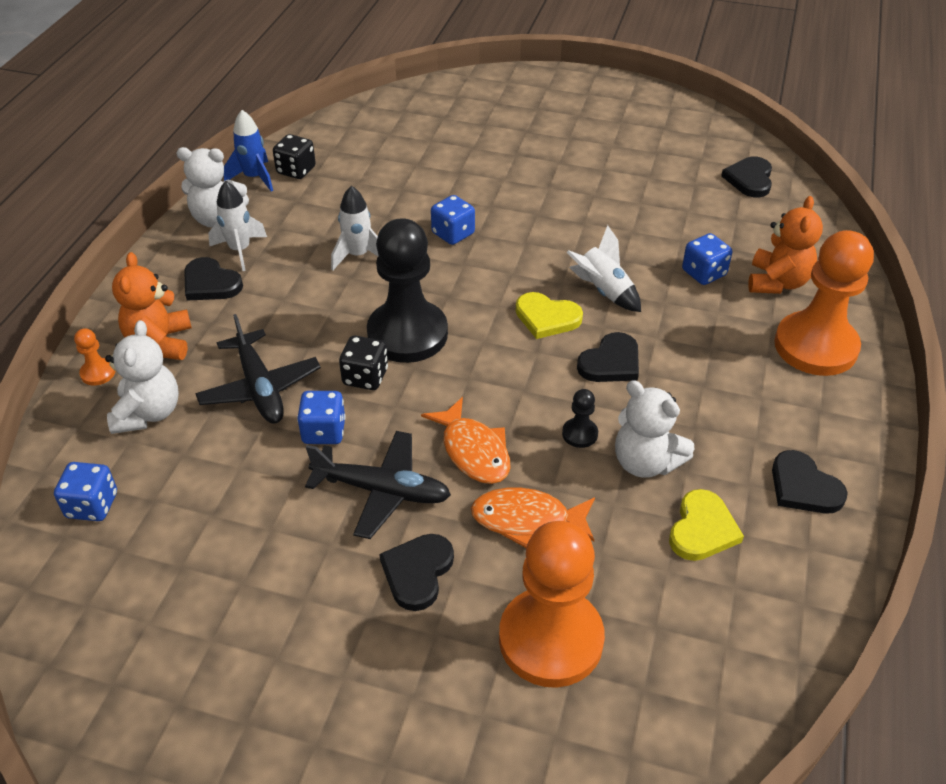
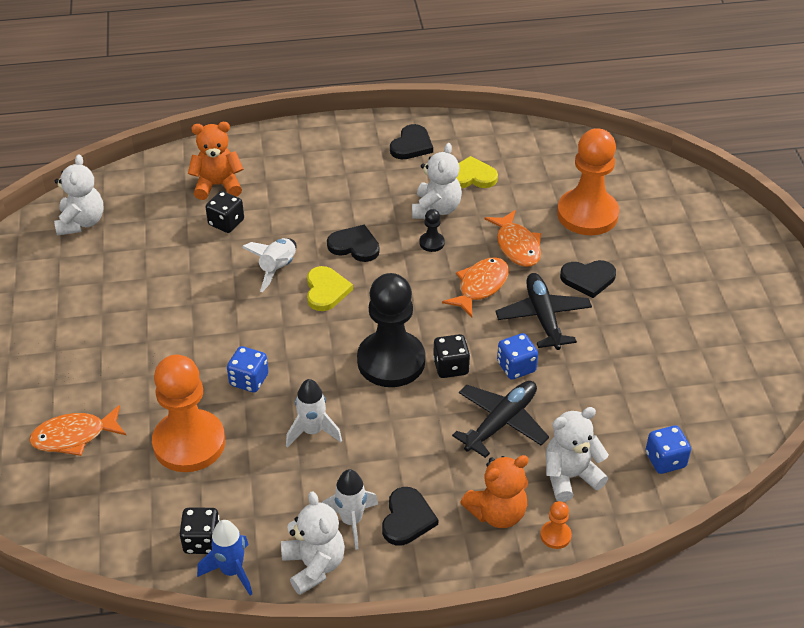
camera: 115 degrees left, 0 degrees up
blue dice [682,233,732,285] -> black dice [206,191,244,233]
black heart [721,157,772,197] -> white teddy bear [54,154,103,235]
orange pawn [774,230,874,376] -> orange pawn moved to [152,354,225,472]
none -> orange fish [29,405,126,456]

